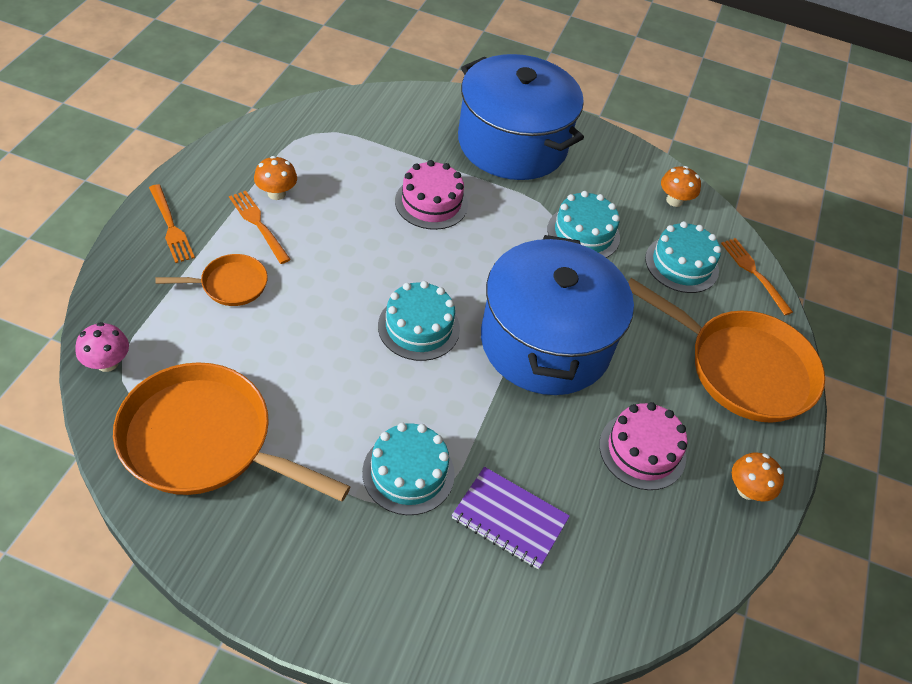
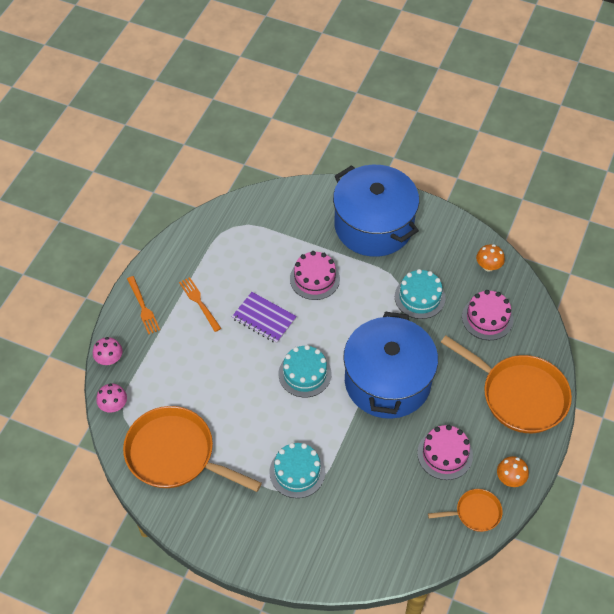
camera: 10 degrees right, 5 degrees up
orange pan [155,254,268,306] -> orange pan moved to [428,489,503,532]
orange mushroom [254,156,297,200] -> none
purple notebook [452,467,570,569] -> purple notebook moved to [232,292,297,343]
turquoise cake [645,221,721,293] -> pink cake [462,290,513,340]
orange fork [721,238,793,315] -> none
none -> pink mushroom [93,337,123,365]

